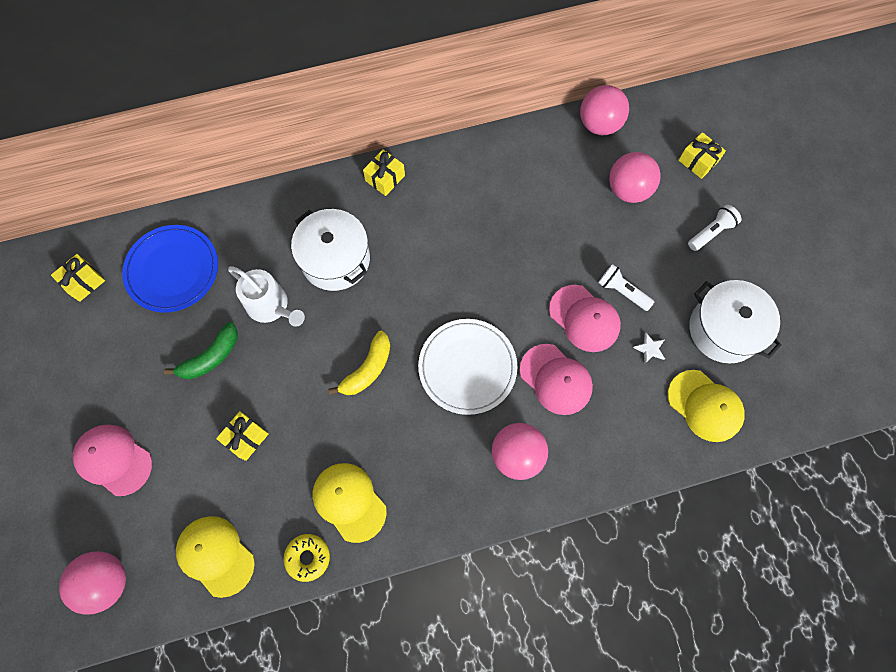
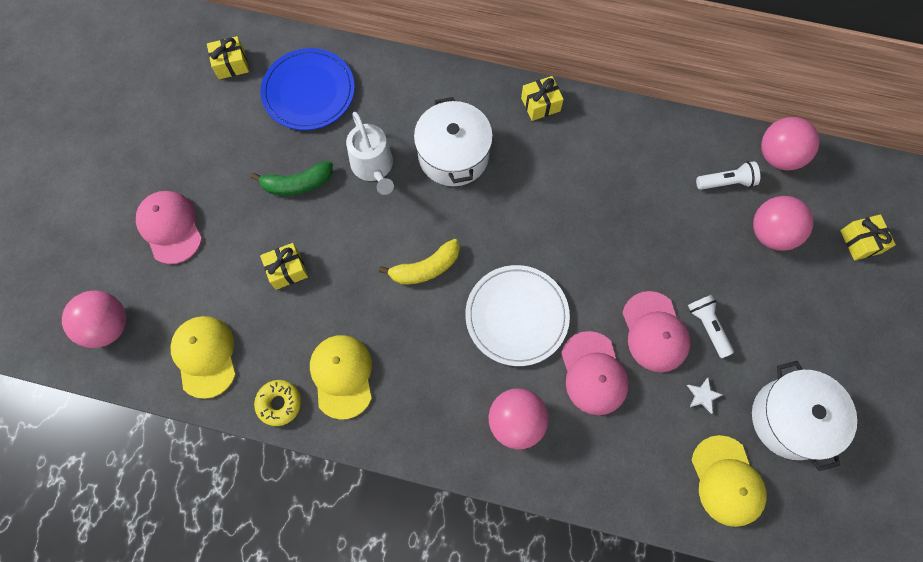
camera: 30 degrees right, 0 degrees up
white flashlight [688,205,742,251] -> white flashlight moved to [696,161,760,190]

